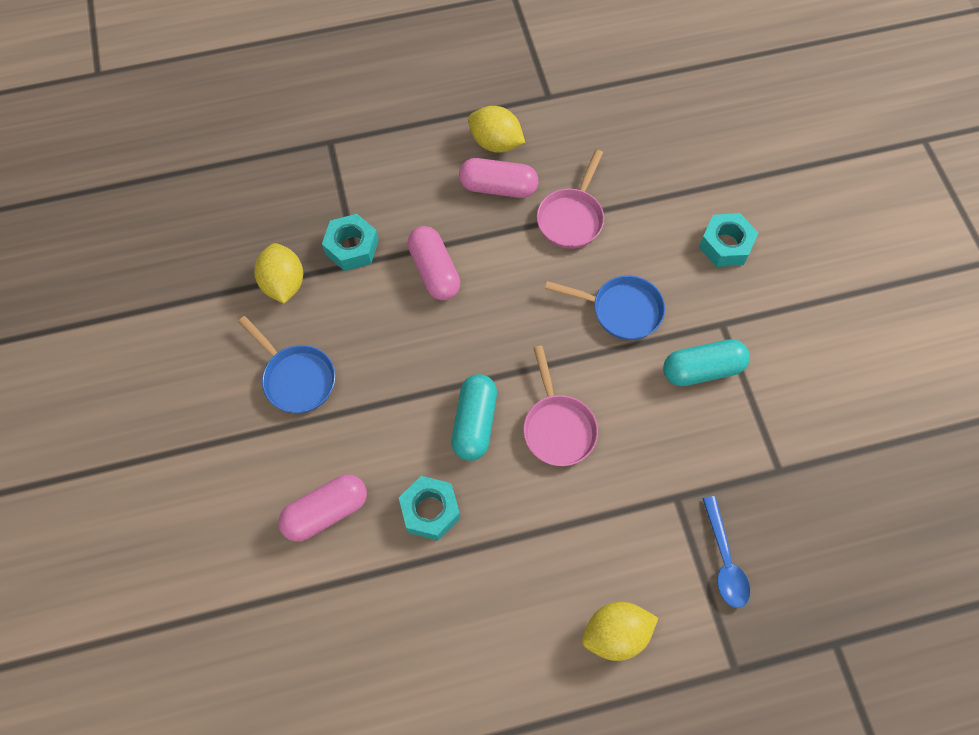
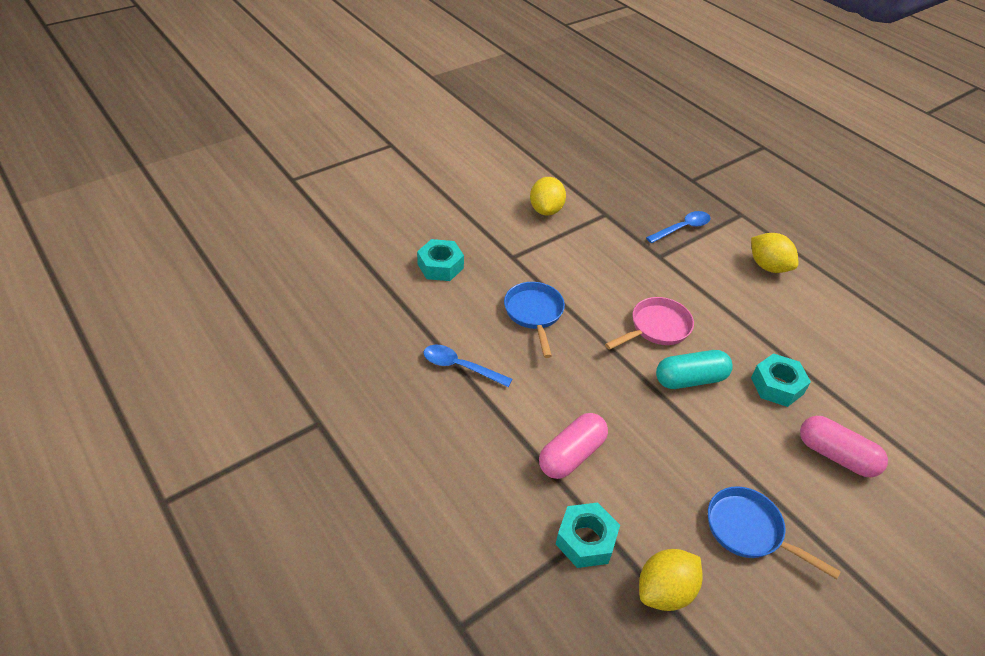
camera: 115 degrees left, 20 degrees down
blue pan [238,316,335,413] -> blue pan turned 75 degrees counterclockwise [708,486,841,579]
pink capsule [459,158,538,198] -> none
yellow lemon [468,106,525,153] -> yellow lemon moved to [530,177,566,216]
pink pan [537,150,604,249] -> blue spoon [423,345,512,387]
turquoise capsule [663,339,750,386] -> none

